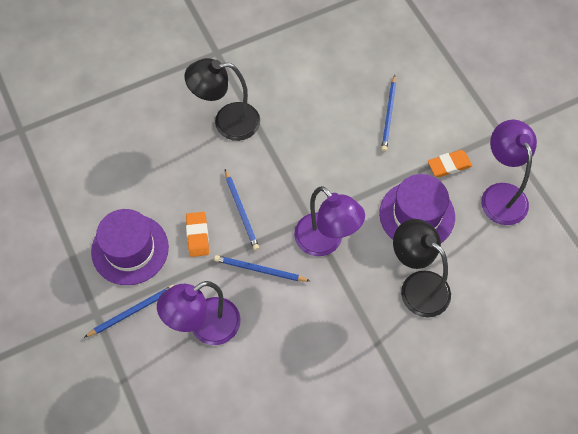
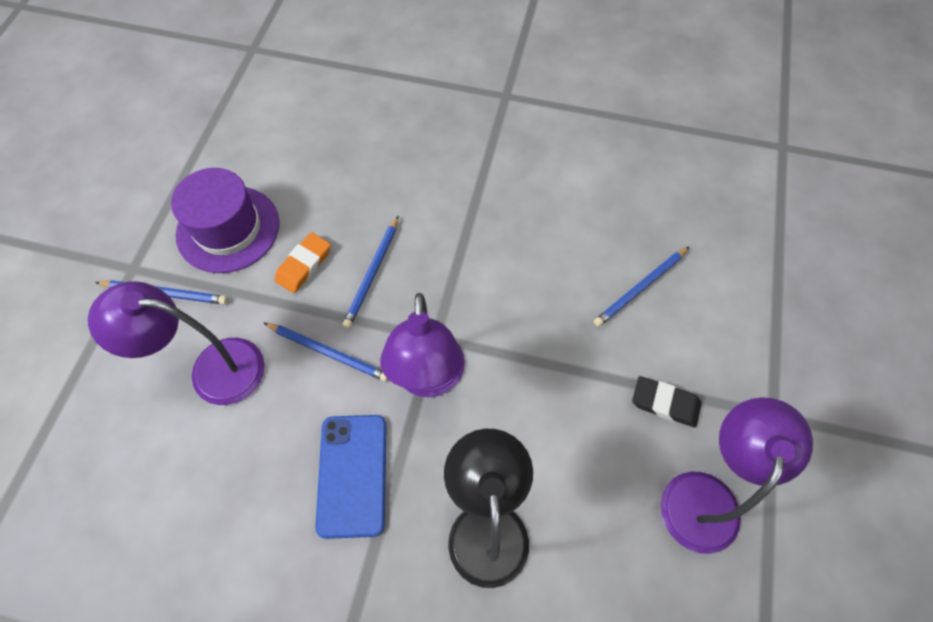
camera: 40 degrees right, 0 degrees up
black lamp [184,58,260,141] -> none
blue pencil [214,255,310,282] -> blue pencil turned 150 degrees clockwise [264,323,388,382]
purple hat [379,174,455,243] -> none
orange eraser [428,150,472,177] -> black eraser [632,376,702,428]
none -> blue phone [315,415,387,539]

